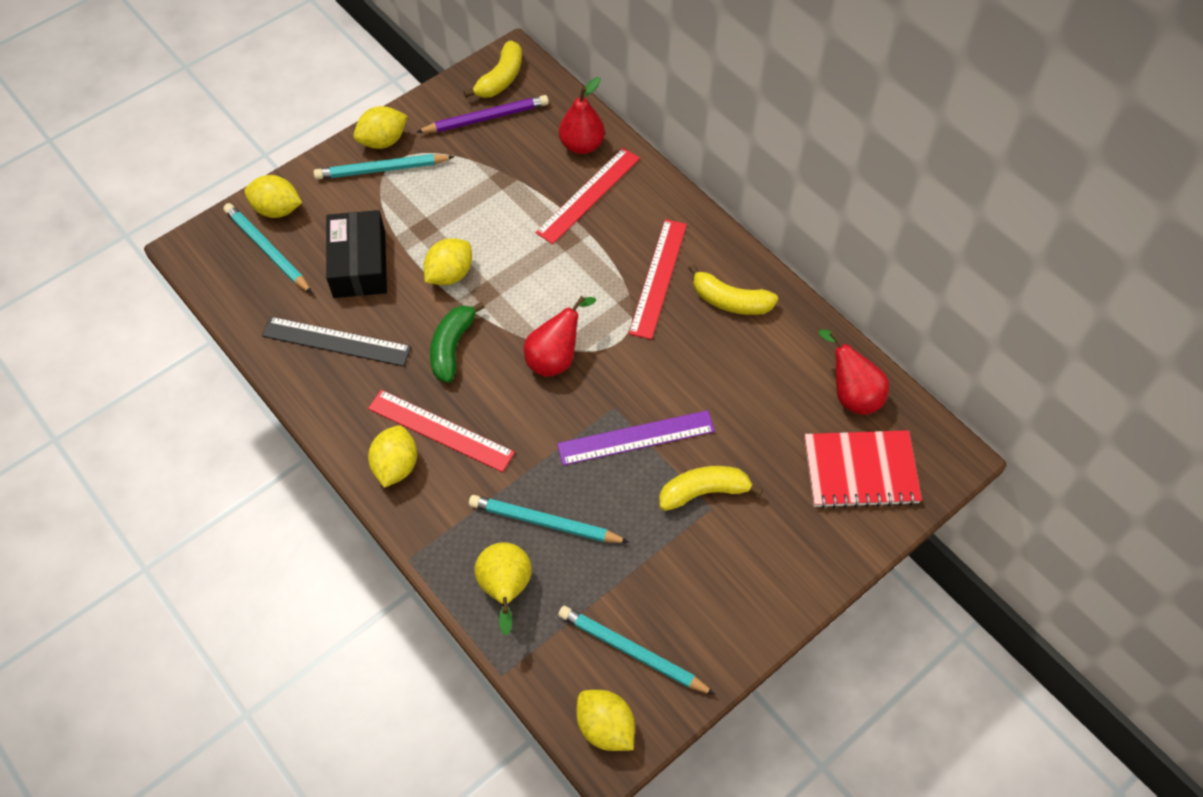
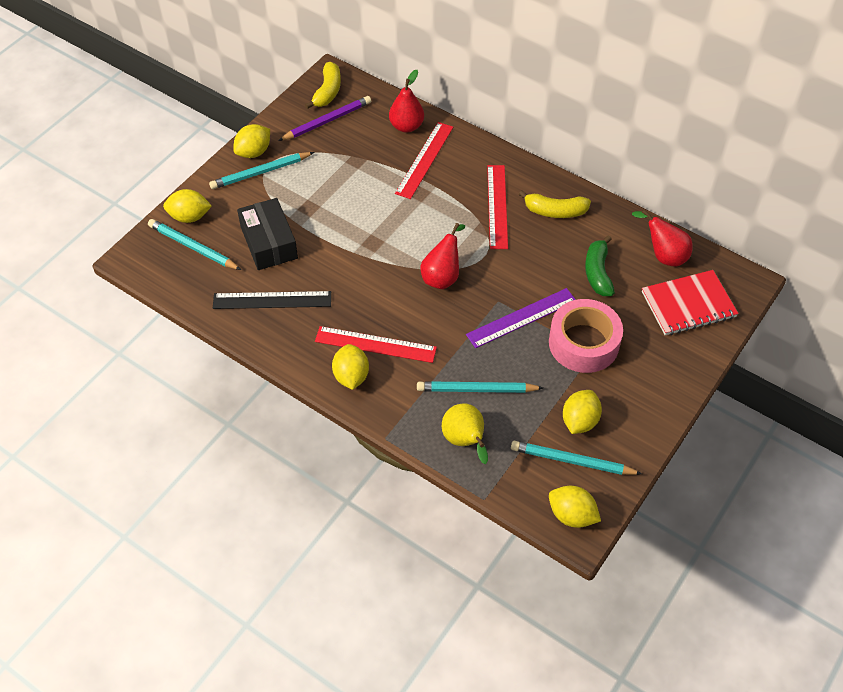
camera: 15 degrees left, 5 degrees down
yellow lemon [424,238,472,285] -> yellow lemon moved to [563,390,602,434]
green banana [430,301,485,383] -> green banana moved to [585,235,615,296]
yellow banana [659,466,763,511] -> pink tape [549,299,623,373]

